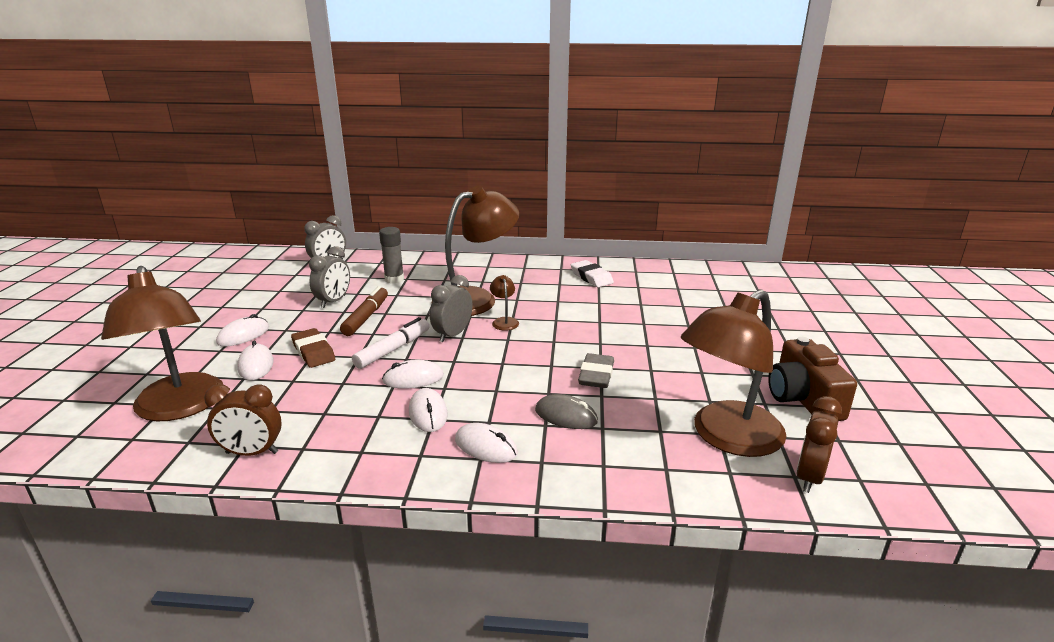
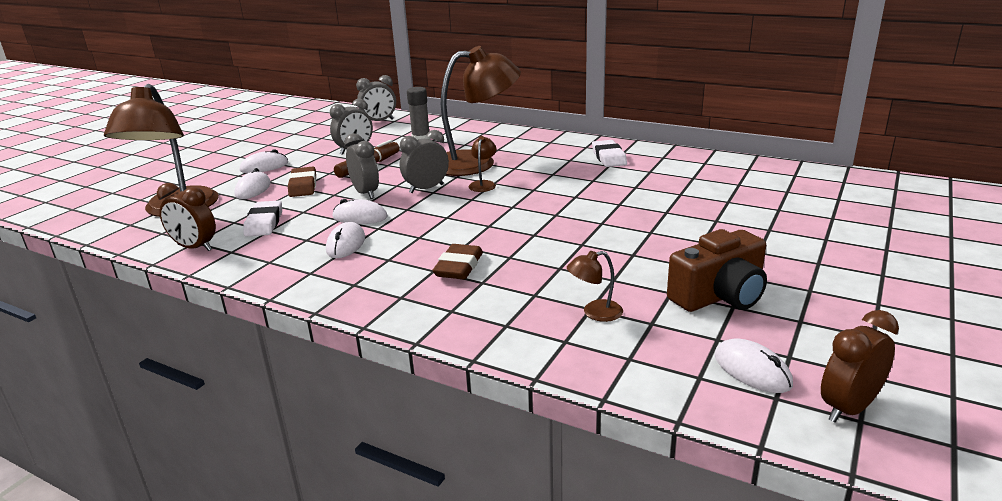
camera: 25 degrees right, 0 degrees up
white marker [352,317,429,369] -> grey clock [344,133,379,199]
white mouse [455,423,518,463] -> white mouse moved to [715,338,793,393]
grey mouse [535,394,598,429] -> brown eraser [432,244,483,279]
grey eraser [578,353,614,388] -> none
brown lamp [681,289,786,457] -> brown lamp [567,251,623,322], size x0.40
brown camera [768,337,857,421] -> brown camera turned 135 degrees counterclockwise [667,229,767,312]
brown clock [796,396,842,493] -> brown clock moved to [821,310,899,423]
none -> white eraser [244,200,282,237]

